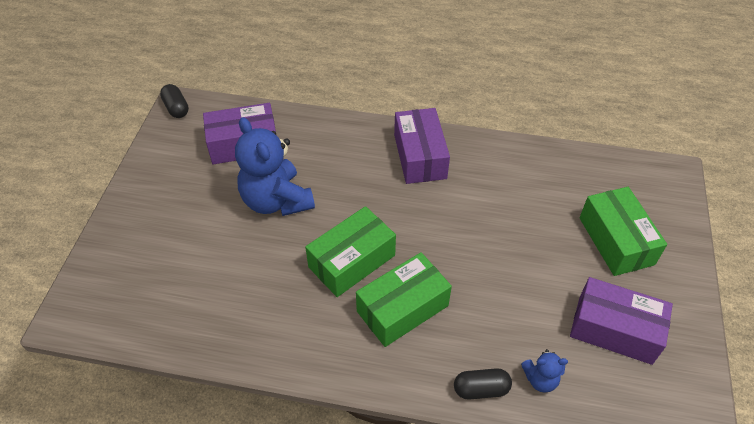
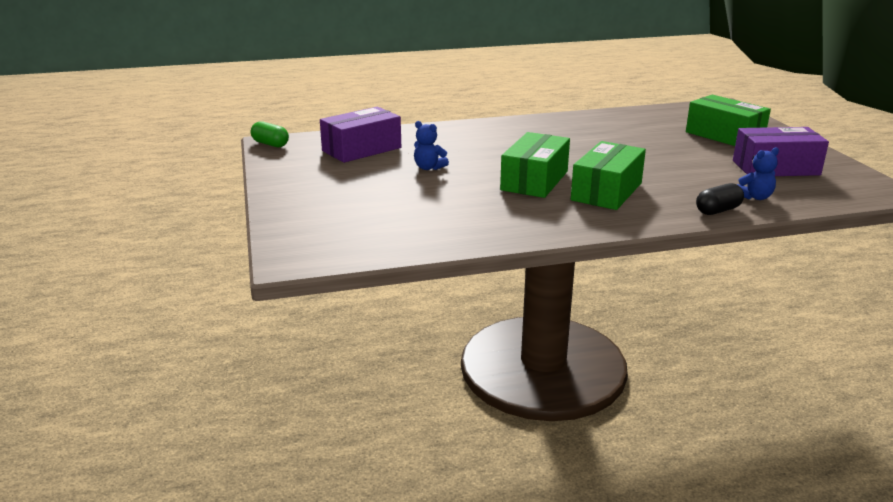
camera: 25 degrees left, 25 degrees down
black capsule [160,84,189,118] -> green capsule [251,121,289,147]
blue teddy bear [235,117,315,216] -> blue teddy bear [414,121,449,170], size x0.46
purple box [394,108,450,184] -> none

